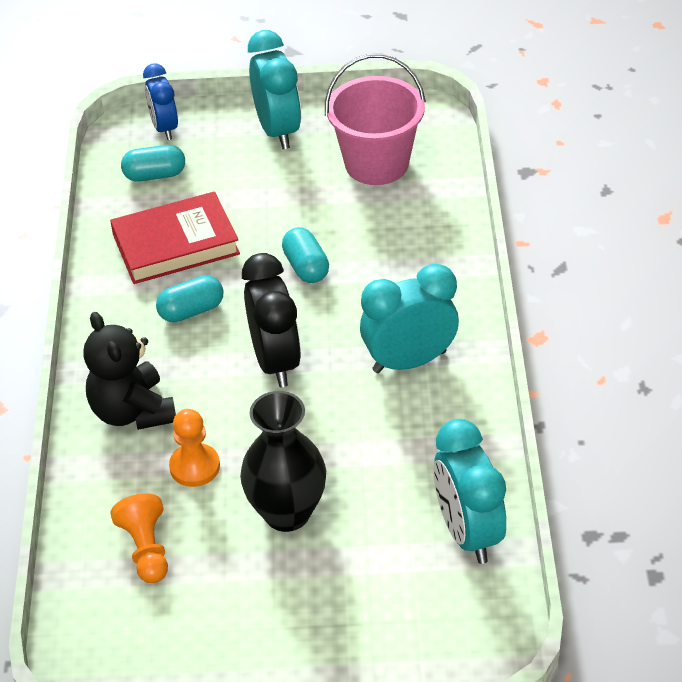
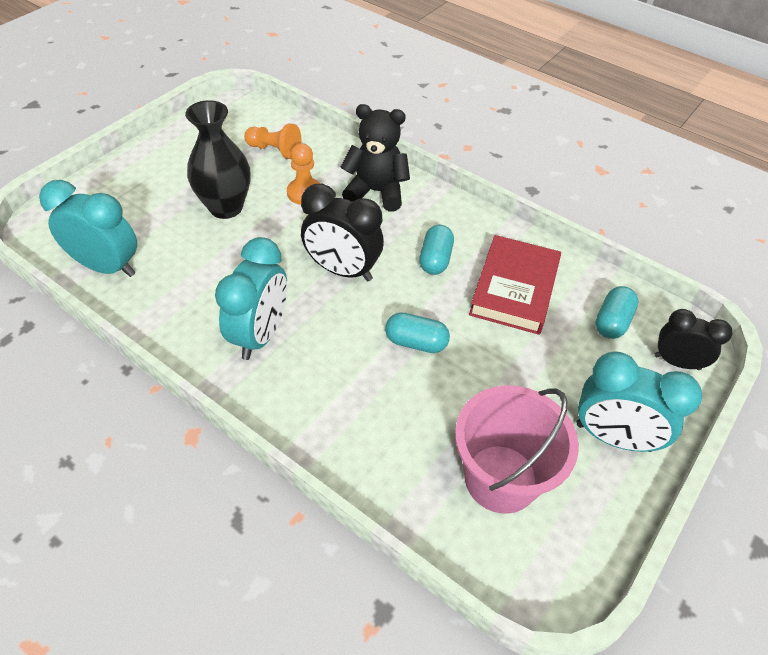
camera: 125 degrees right, 5 degrees up
blue clock [143,64,178,140] -> black clock [654,309,732,370]

